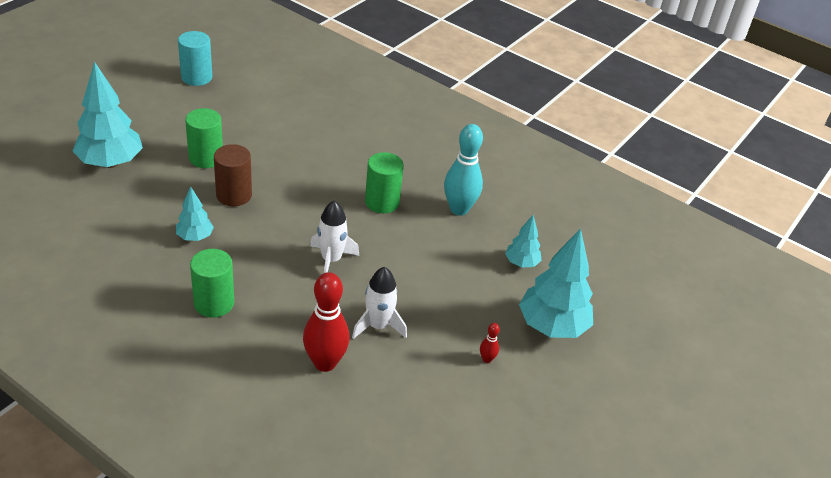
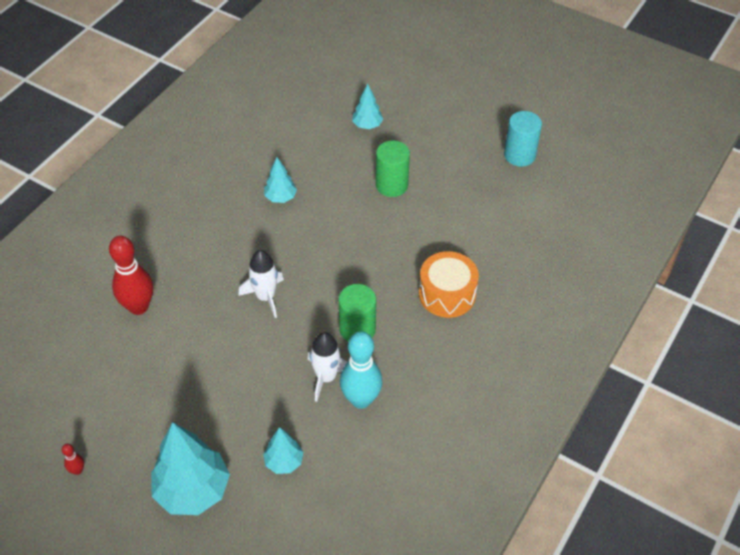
camera: 90 degrees right, 10 degrees up
turquoise tree [73,61,143,168] -> turquoise tree [352,84,383,129], size x0.52
green cylinder [190,249,234,318] -> none
brown cylinder [214,144,252,206] -> none
white rocket [352,267,407,339] -> white rocket moved to [308,332,347,402]
red bowling pin [480,323,500,363] -> red bowling pin moved to [62,444,84,475]
none -> orange drum [419,251,479,318]

